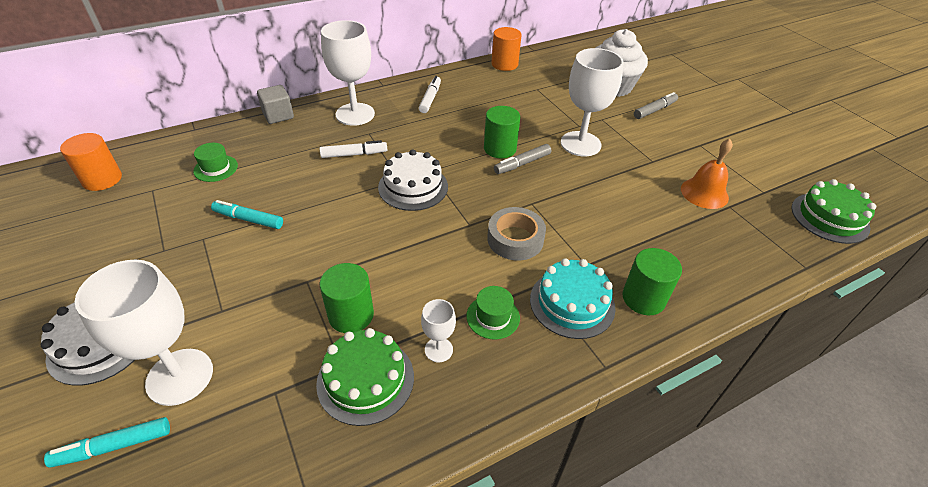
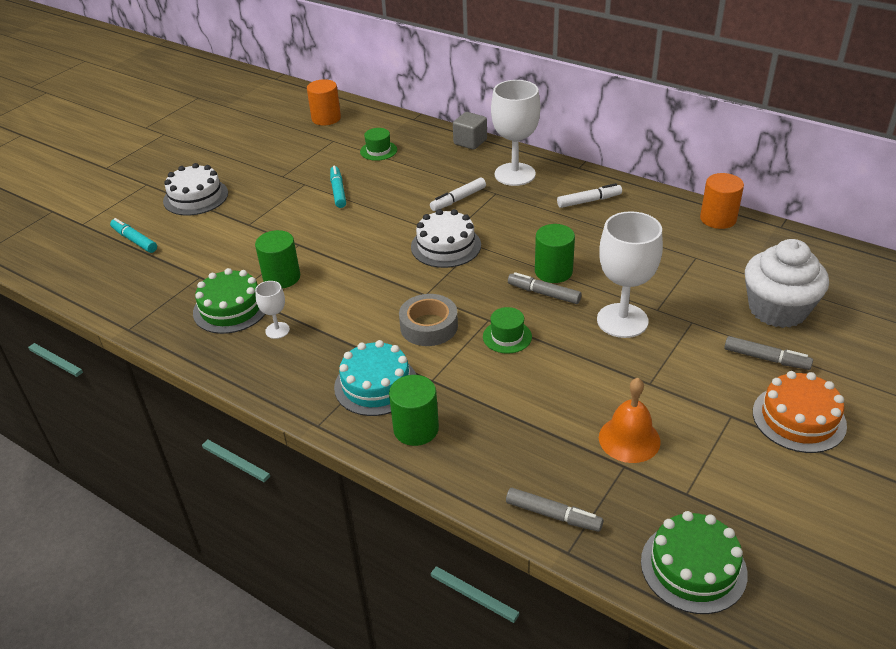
camera: 65 degrees right, 5 degrees down
white goblet [75,260,213,406] -> none
white marker [320,140,387,158] -> white marker turned 90 degrees clockwise [430,177,486,211]
green hat [466,286,520,340] -> green hat moved to [483,307,532,354]
none -> grey marker [506,488,603,532]
none -> orange cake [753,371,847,453]

